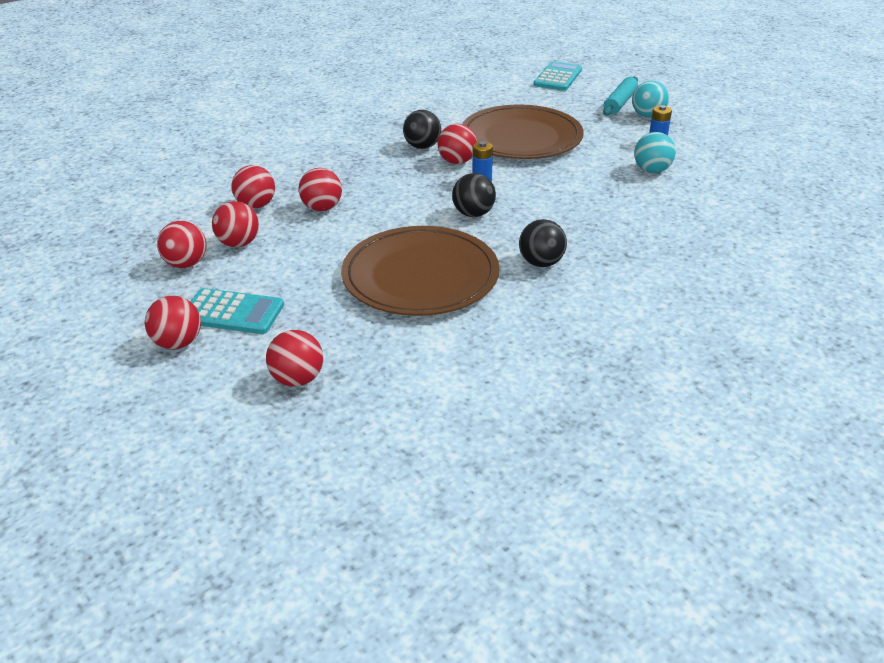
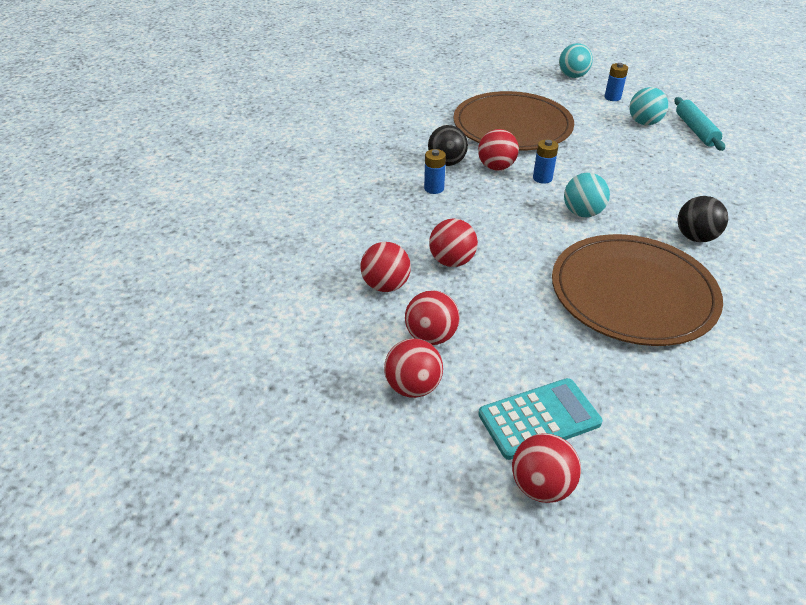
camera: 35 degrees left, 5 degrees up
red ball [266,330,323,387] -> none
black ball [452,173,496,217] -> turquoise ball [564,173,610,217]
turquoise calculator [534,61,582,91] -> none
turquoise rolling pin [603,76,638,116] -> turquoise rolling pin moved to [674,97,725,151]
none -> blue battery [424,149,446,194]

